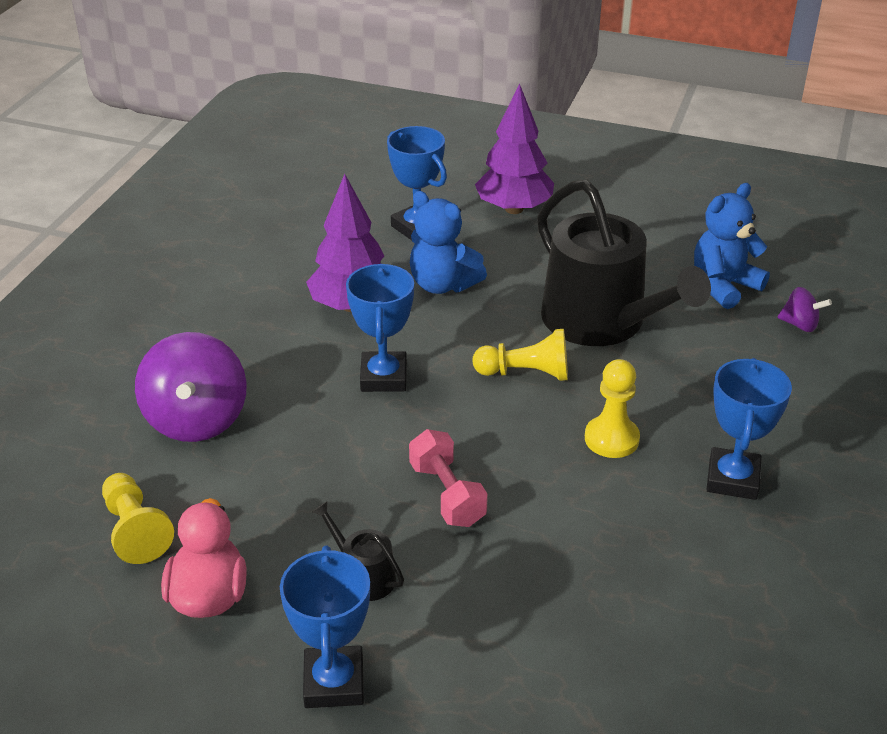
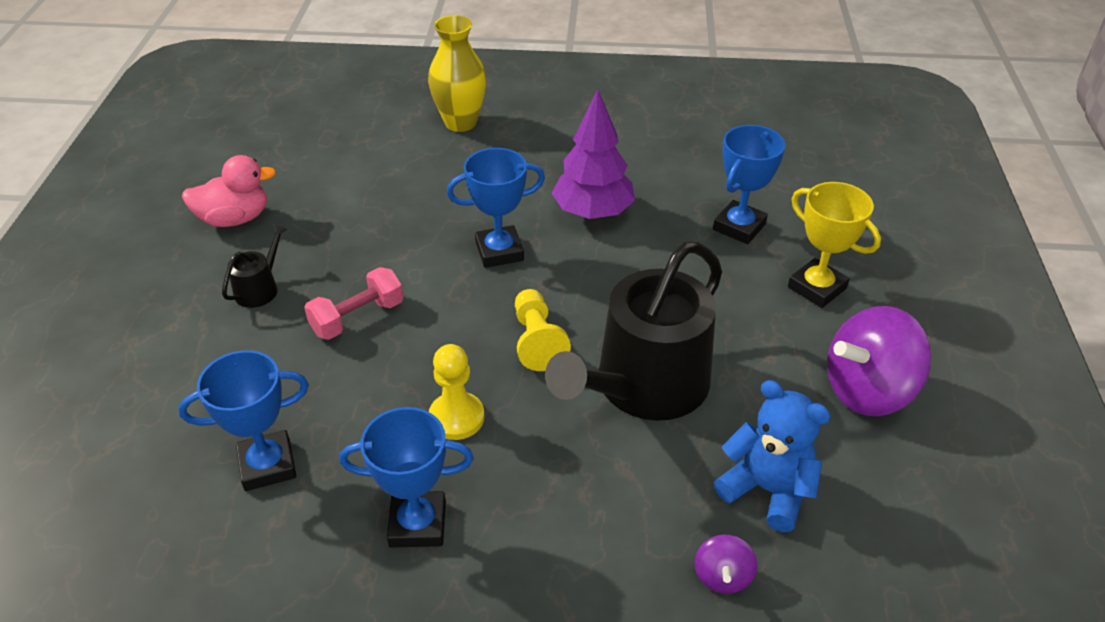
camera: 75 degrees right, 5 degrees up
yellow pawn [102,473,174,564] -> none
purple spinning top [135,332,247,442] -> purple spinning top moved to [827,306,932,416]
blue trophy [280,546,370,708] -> blue trophy moved to [178,350,309,491]
blue teddy bear [410,191,487,294] -> none
purple tree [475,84,554,214] -> yellow trophy [788,182,881,308]
none -> yellow vase [428,15,487,132]

